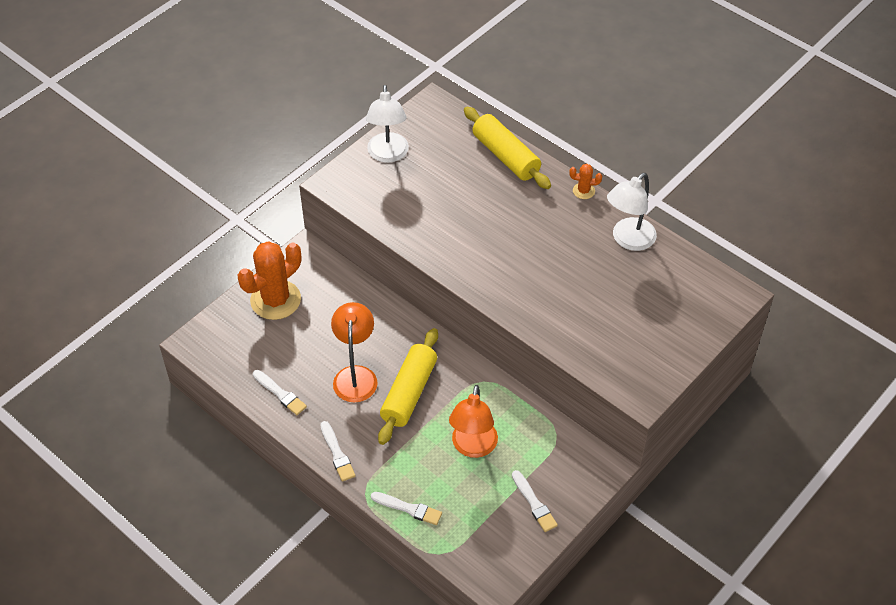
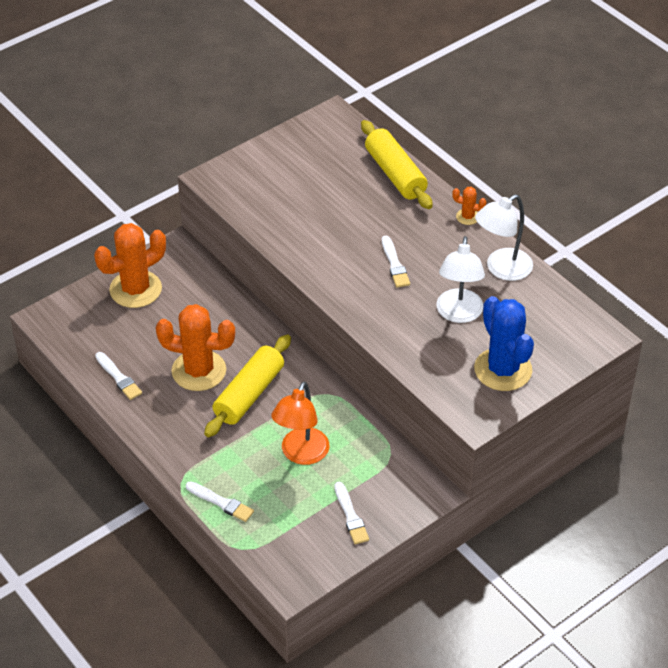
camera: 10 degrees right, 5 degrees down
white brush [320,421,356,481] -> white brush moved to [382,236,410,288]
orange lamp [331,302,378,403] -> orange cactus [156,304,235,391]
white lamp [366,85,409,163] -> white lamp moved to [436,236,485,323]
none -> blue cactus [474,296,534,391]

